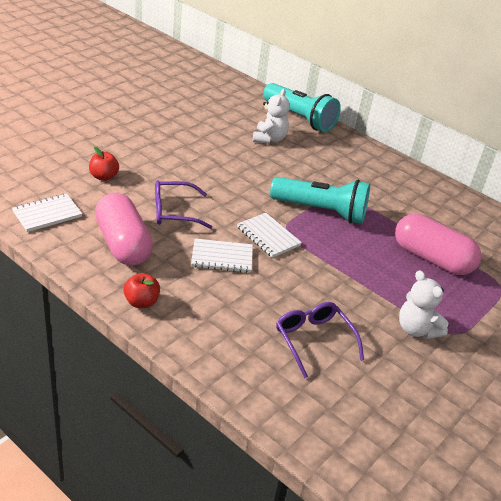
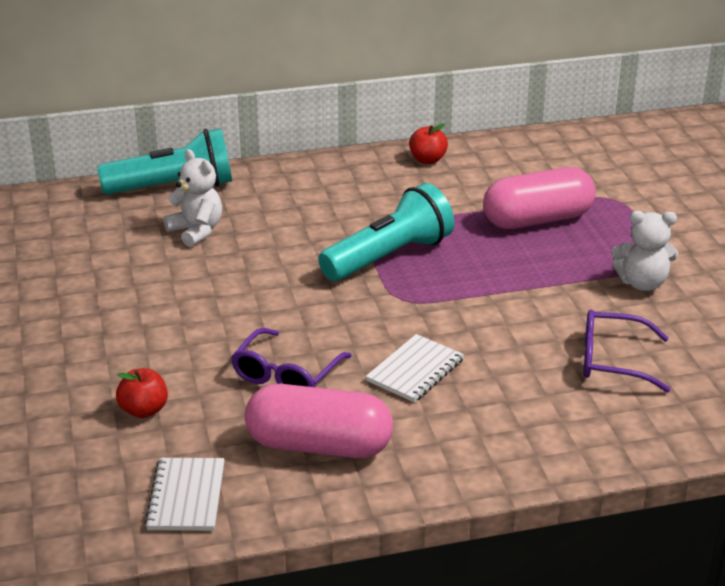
camera: 50 degrees left, 5 degrees down
red apple [123,273,160,308] -> red apple moved to [409,123,448,164]
white notebook [237,213,302,258] -> none

